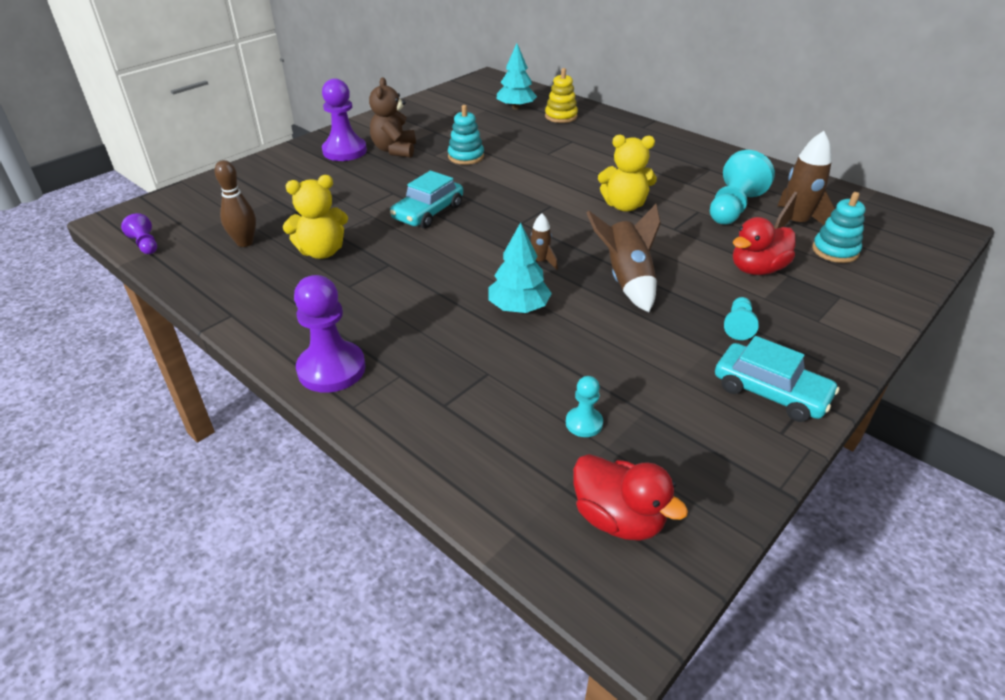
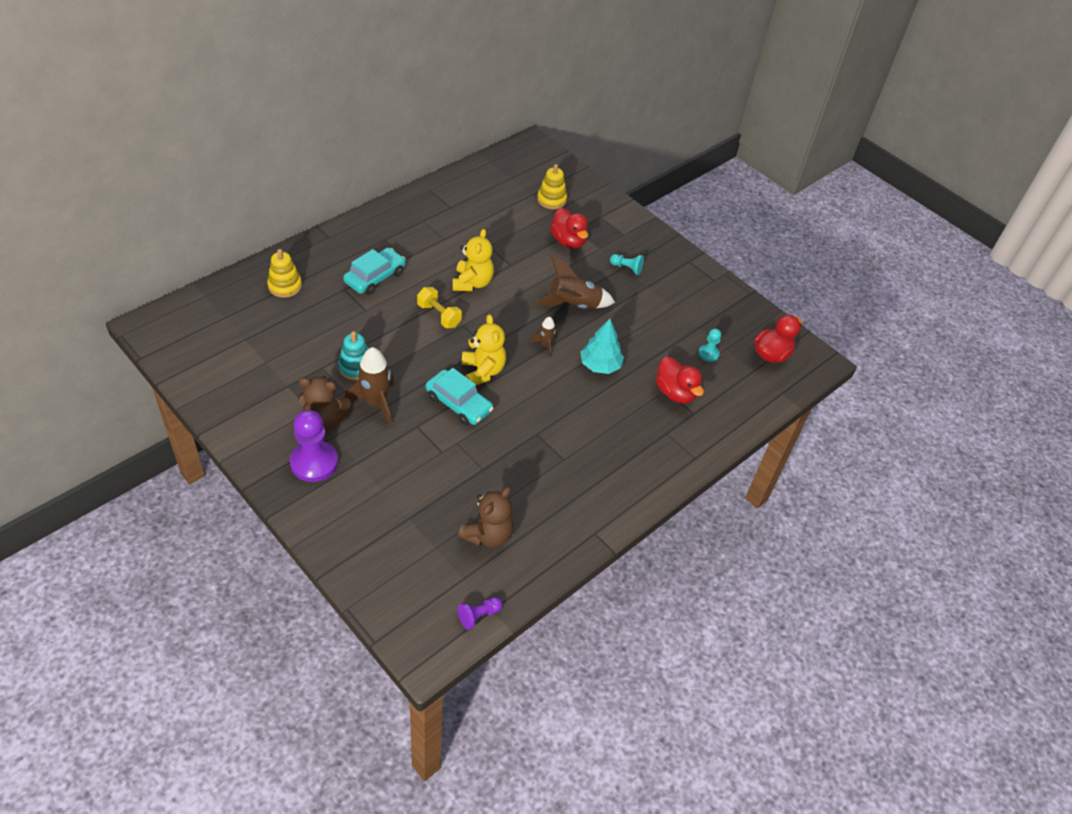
camera: 90 degrees left, 10 degrees up
brown bowling pin [215,160,256,247] -> brown teddy bear [458,487,514,548]
yellow teddy bear [283,175,348,259] -> yellow teddy bear moved to [462,314,506,385]
purple pawn [294,275,366,393] -> none
turquoise tree [497,43,537,110] -> none
turquoise pawn [710,150,775,225] -> none
turquoise car [715,336,839,422] -> turquoise car moved to [343,248,406,295]
brown rocket [774,131,835,229] -> brown rocket moved to [345,347,394,426]
turquoise stacking toy [812,192,865,263] -> yellow stacking toy [537,164,567,209]
none -> yellow dumbbell [417,287,462,328]
none -> red duck [656,357,704,404]

